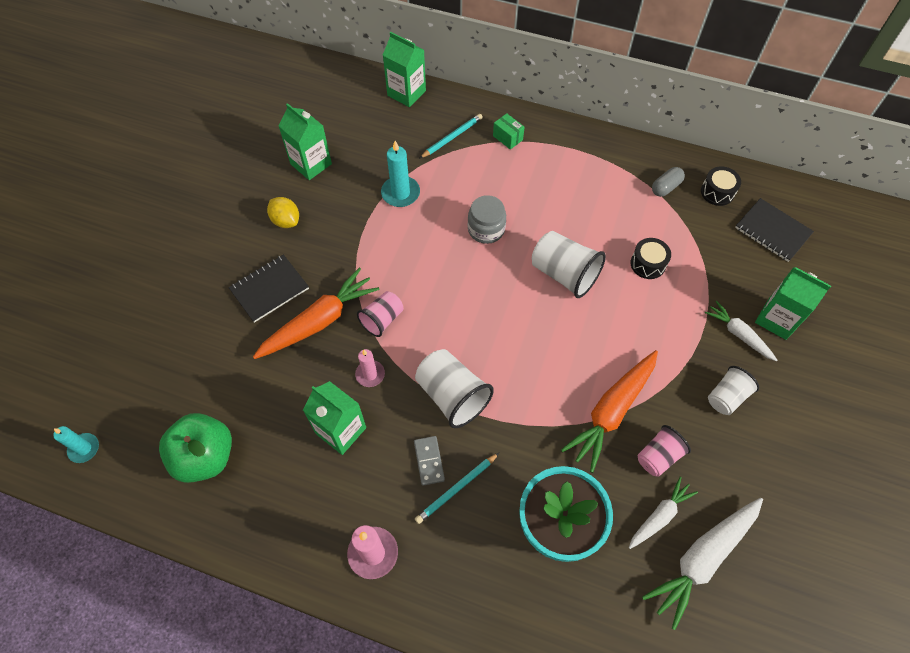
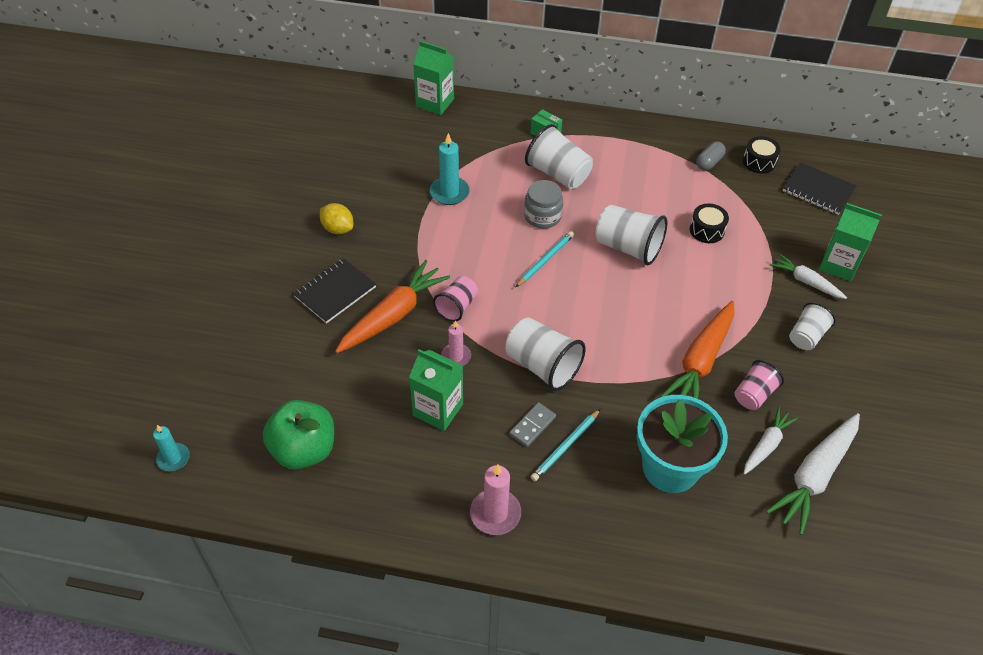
camera: 10 degrees left, 10 degrees down
green carton [278,103,332,180] -> none
grey domino [414,436,445,486] -> grey domino turned 60 degrees clockwise [509,402,556,447]
turquoise pencil [419,114,483,159] -> turquoise pencil moved to [516,231,574,287]
none -> white cup [525,124,593,189]

